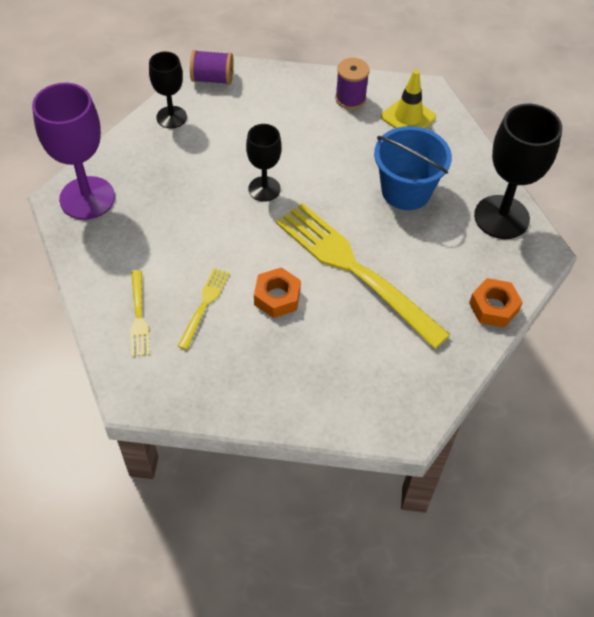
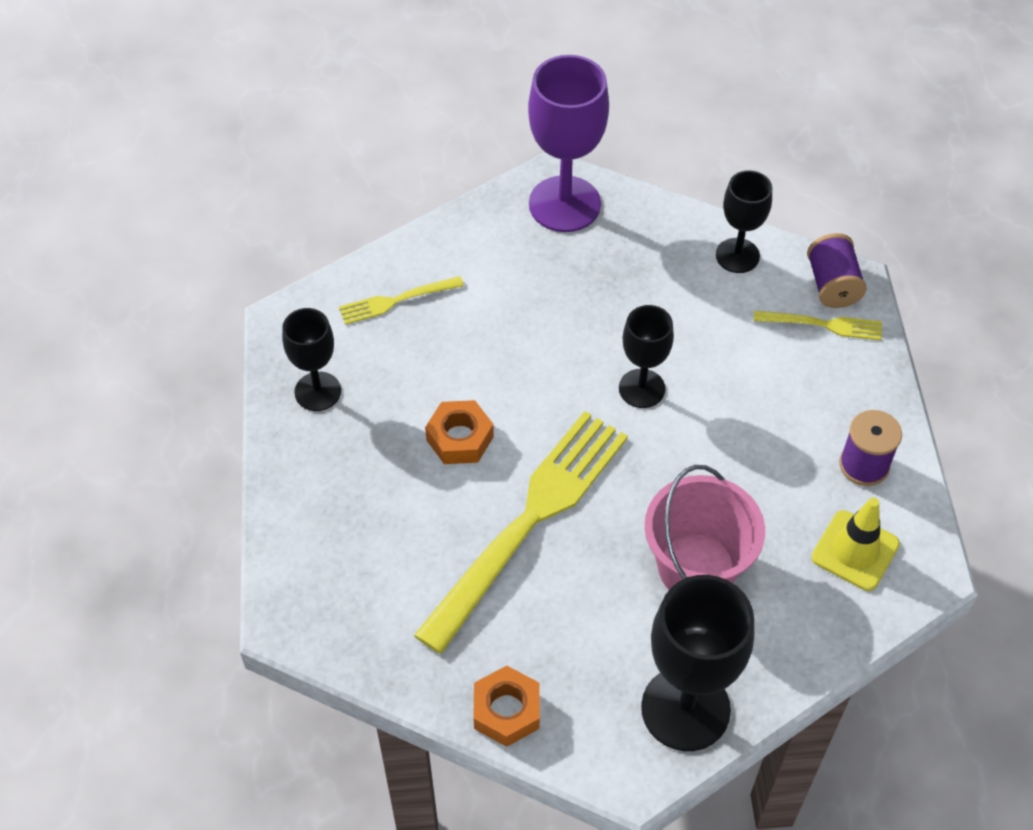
camera: 80 degrees right, 0 degrees up
yellow fork [178,268,230,350] -> yellow fork moved to [754,310,882,340]
blue bucket [374,126,452,210] -> pink bucket [645,465,765,590]
none -> black goblet [282,308,341,411]

